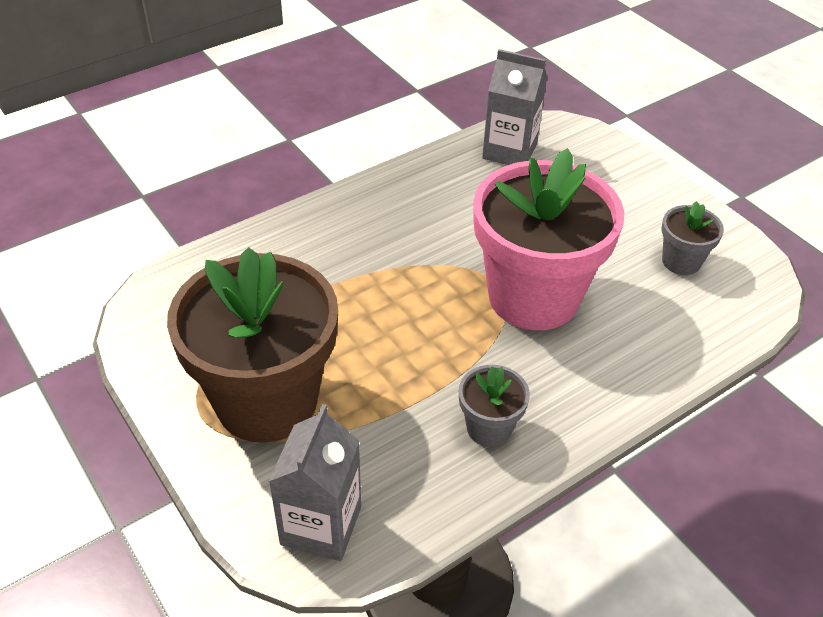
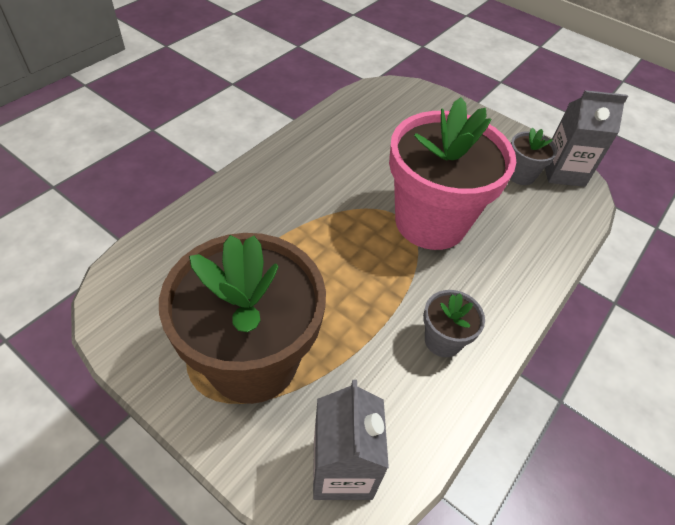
camera: 20 degrees left, 5 degrees up
grey carton [482,49,547,165] -> grey carton moved to [545,90,628,187]

